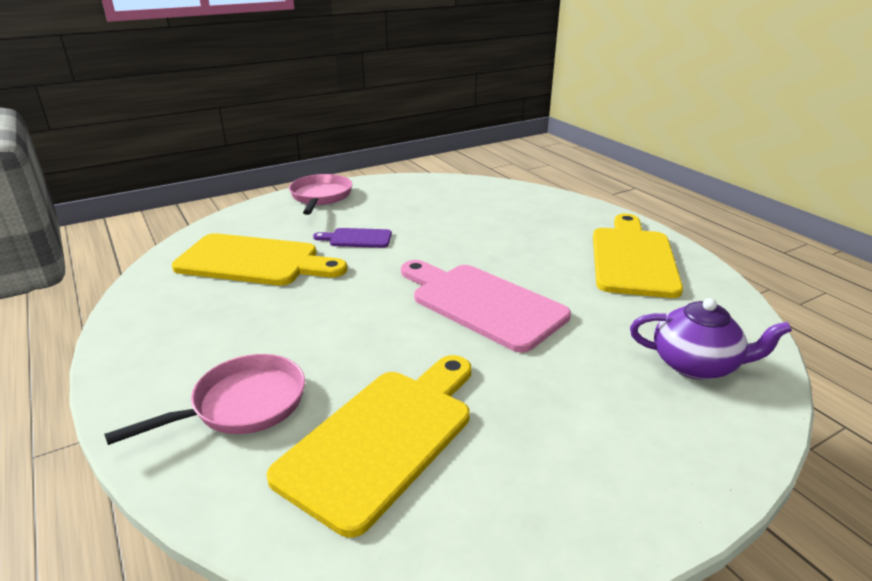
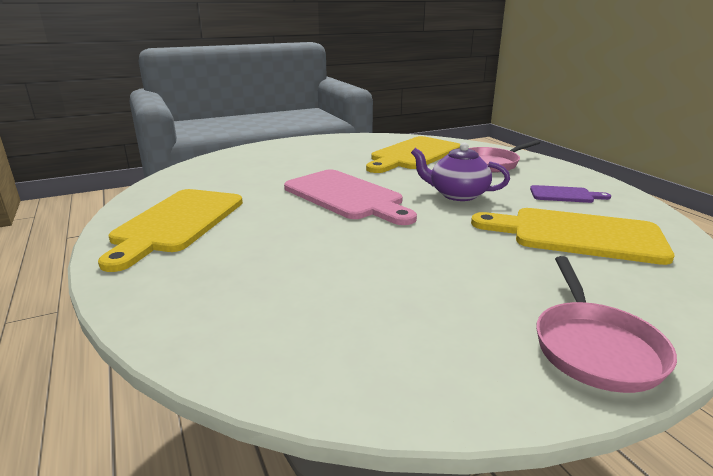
camera: 175 degrees left, 5 degrees down
purple cutting board [313,228,392,248] -> purple cutting board moved to [530,185,611,203]
purple teapot [630,298,792,380] -> purple teapot moved to [411,142,510,201]

